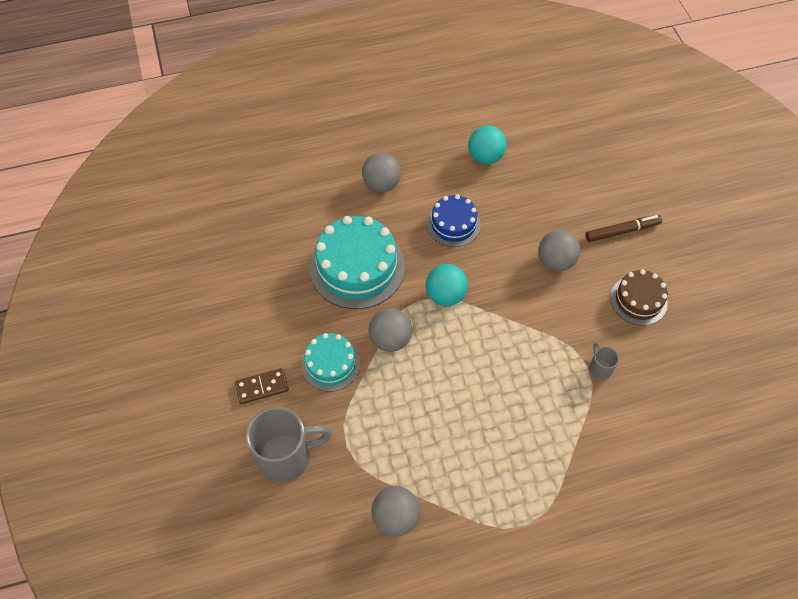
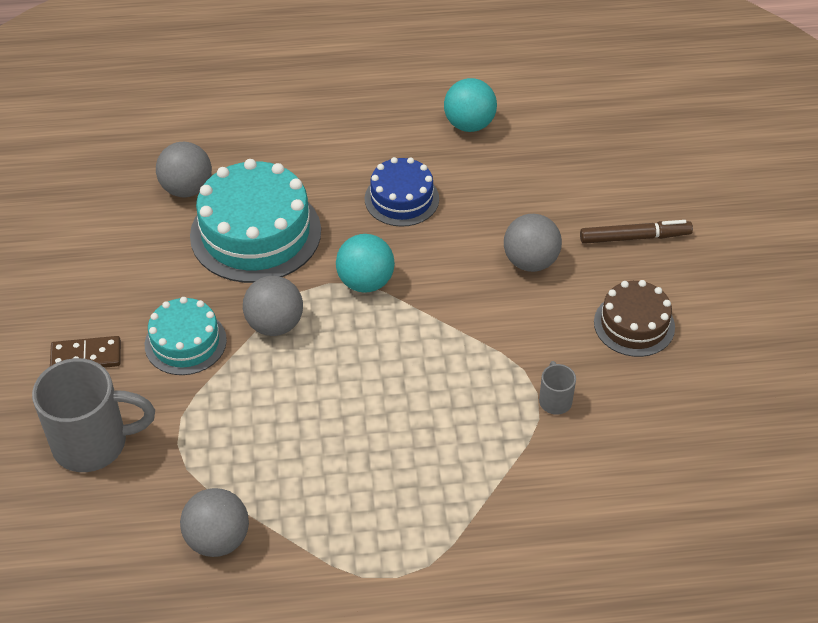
camera: 10 degrees right, 10 degrees down
grey ball [362,153,401,192] -> grey ball moved to [156,142,212,197]

